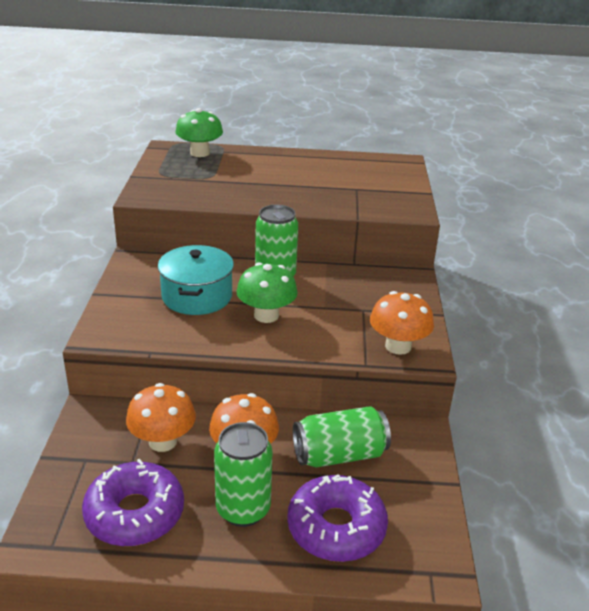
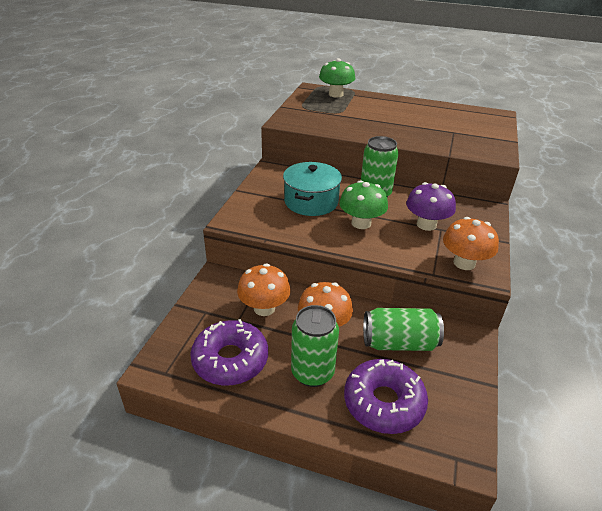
camera: 15 degrees right, 5 degrees up
none -> purple mushroom [406,182,456,231]

